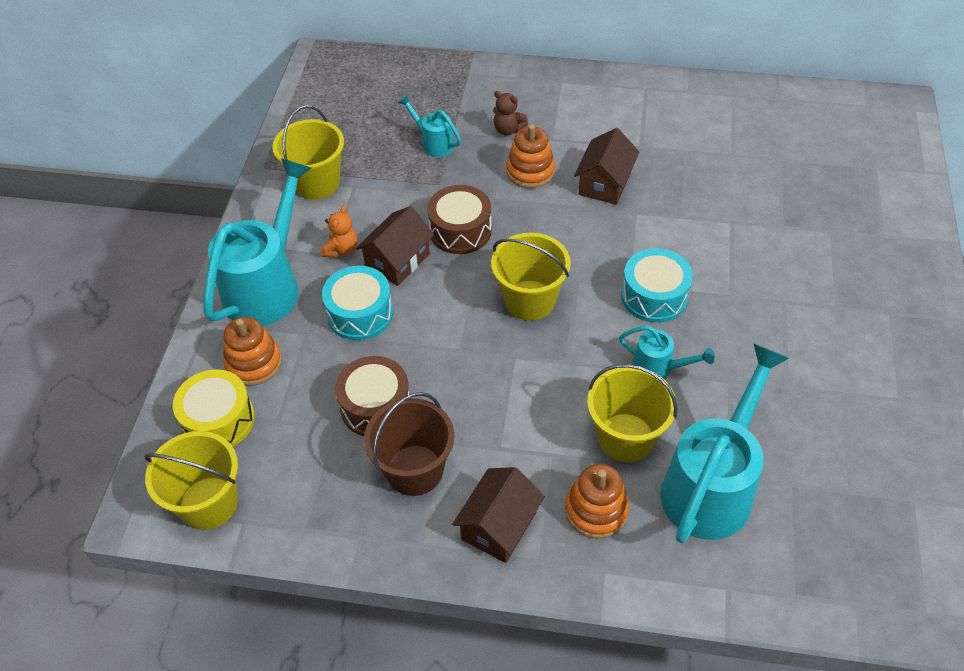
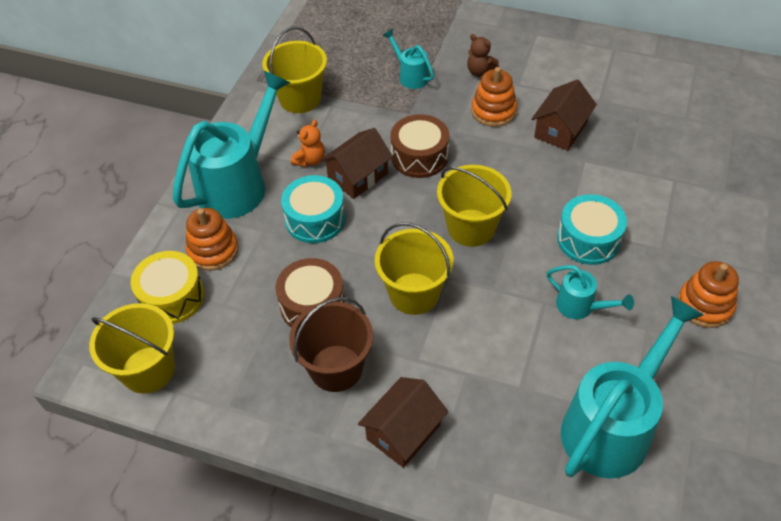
camera: 10 degrees right, 0 degrees up
orange stacking toy [565,464,629,539] -> orange stacking toy moved to [678,261,739,328]
yellow bucket [587,364,677,462] -> yellow bucket moved to [375,222,454,315]

